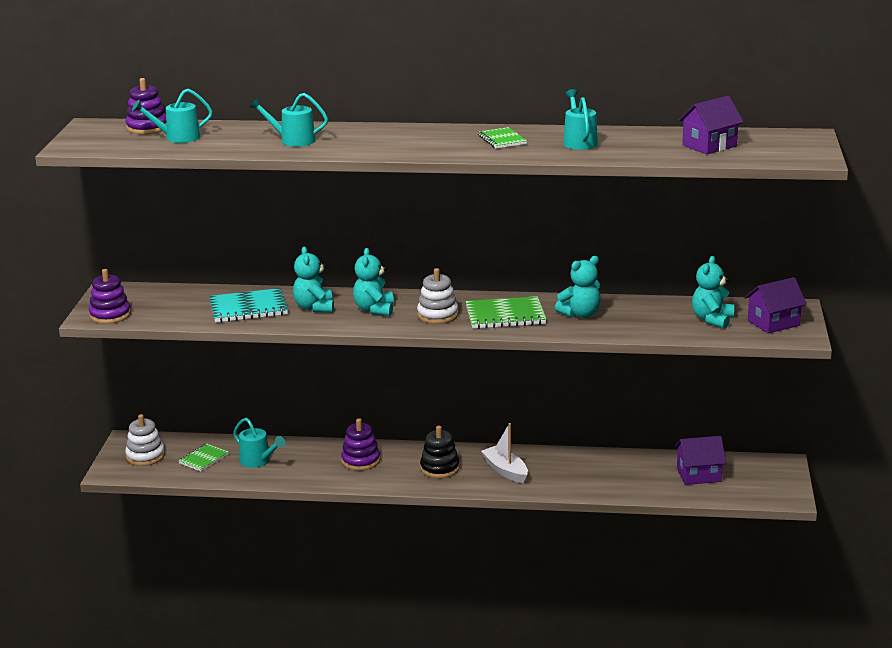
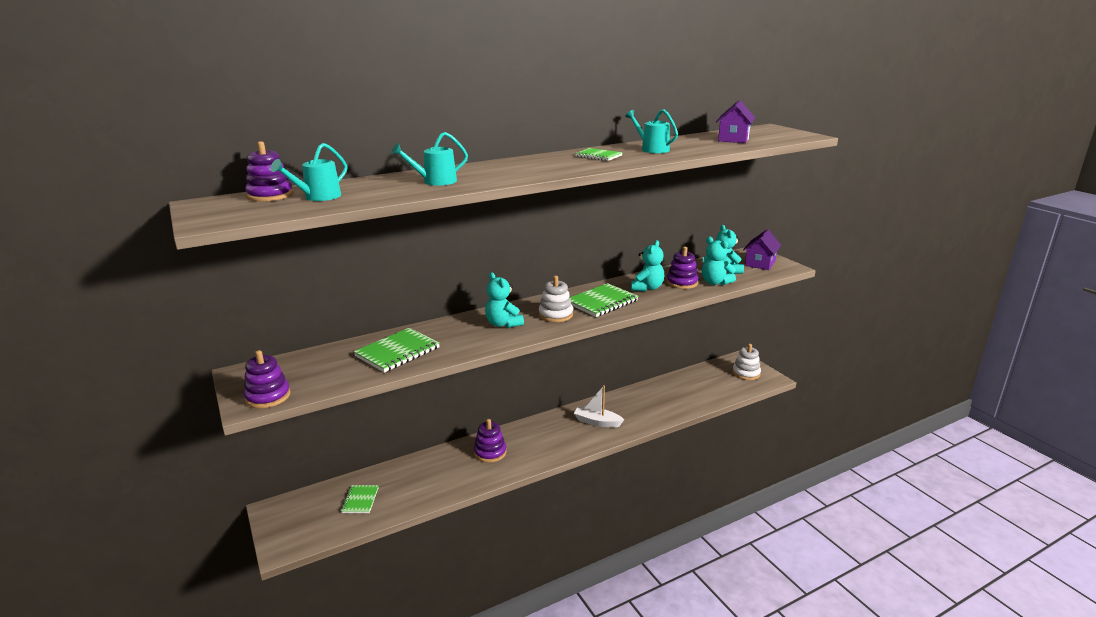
camera: 35 degrees left, 0 degrees up
white stacking toy [125,414,165,466] -> white stacking toy moved to [733,344,761,380]
turquoise notebook [209,288,288,323] -> green notebook [354,328,440,373]
turquoise watering can [233,418,285,468] -> none
turquoise teddy bear [293,246,334,312] -> turquoise teddy bear moved to [702,237,736,285]
black stacking toy [420,426,460,478] -> none
purple house [674,436,726,485] -> none
none -> purple stacking toy [666,247,698,289]

